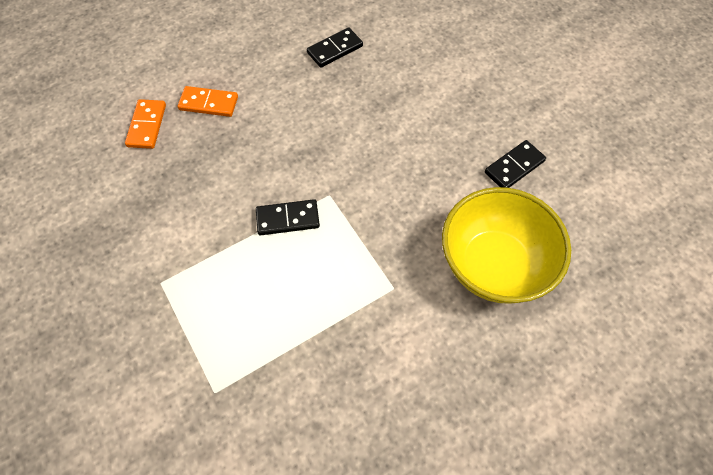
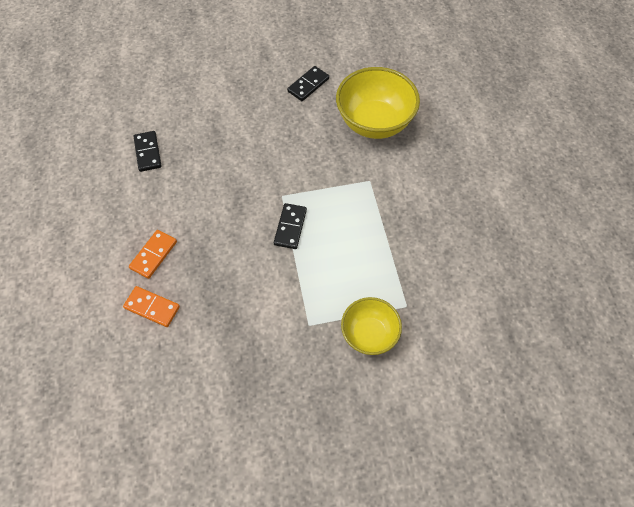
camera: 70 degrees left, 0 degrees up
black domino [485,140,546,188] -> black domino turned 60 degrees clockwise [287,66,329,101]
none -> yellow bowl [341,297,402,355]

